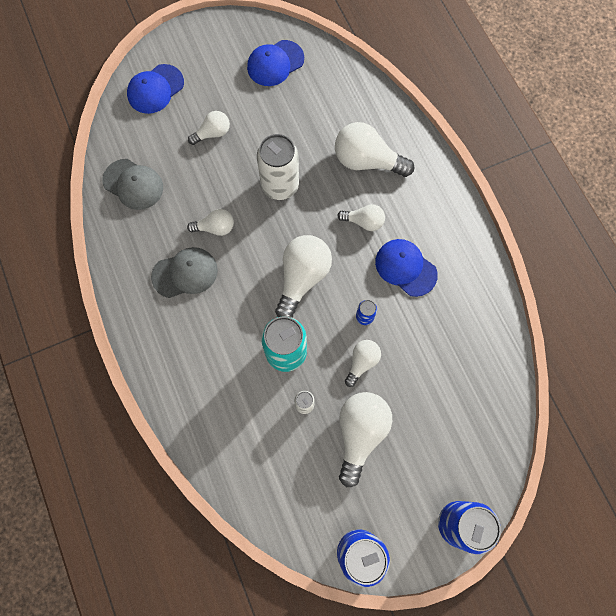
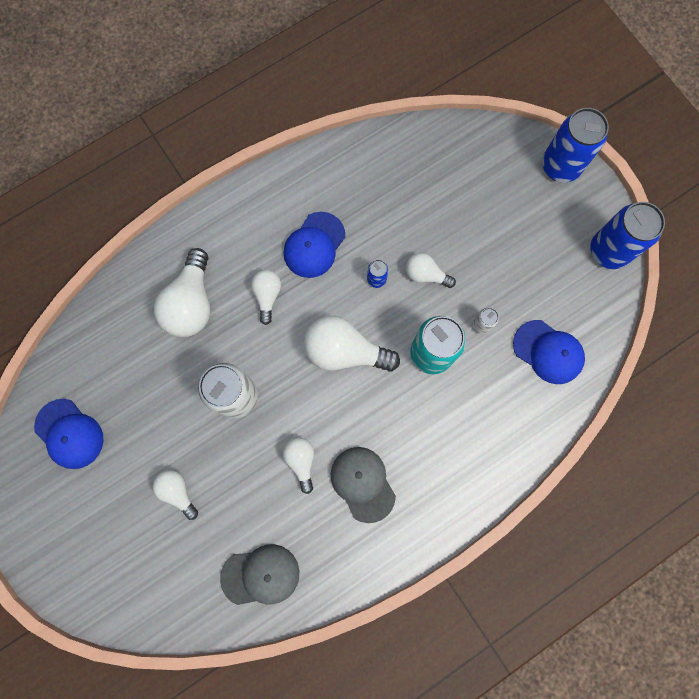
camera: 100 degrees left, 5 degrees up
grey cap [102,159,163,210] -> grey cap turned 60 degrees clockwise [220,544,299,605]
blue cap [127,64,184,114] -> blue cap moved to [513,320,585,384]
white light bulb [339,392,392,487] -> none

